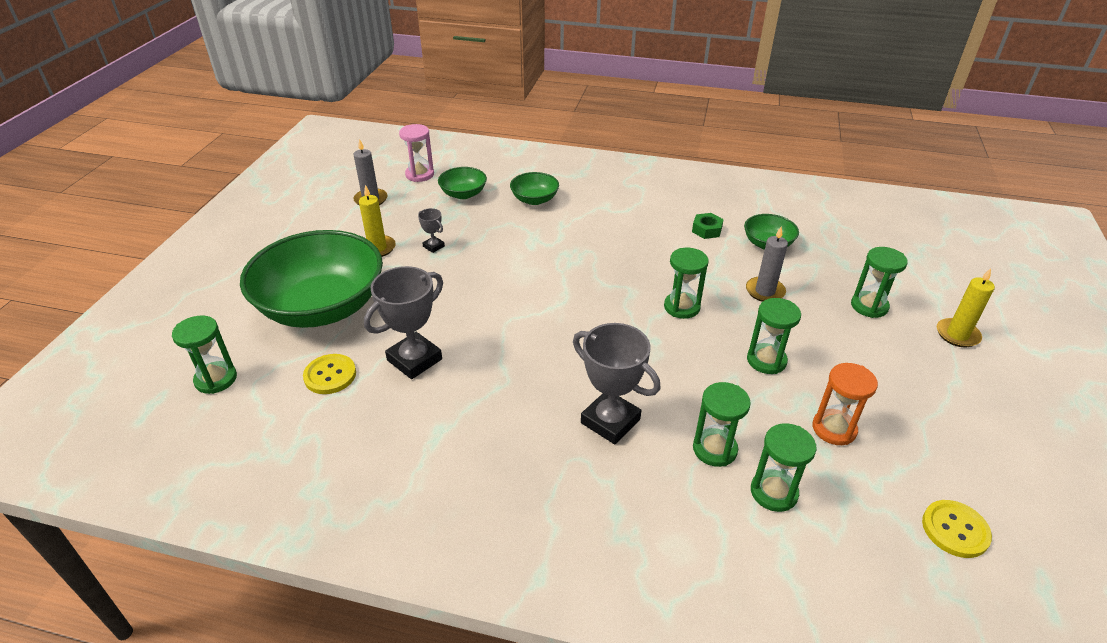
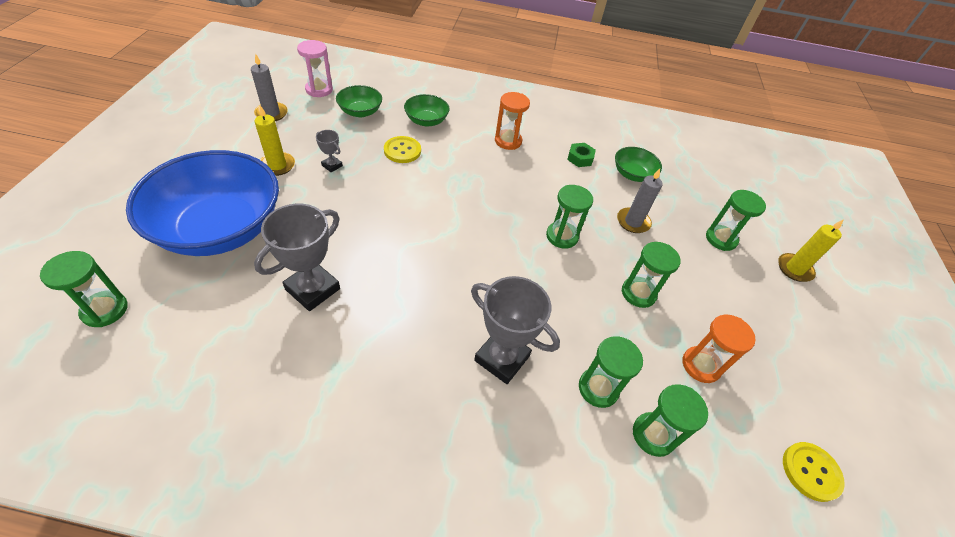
camera: 10 degrees left, 10 degrees up
green bowl [240,230,383,328] -> blue bowl [126,150,279,256]
yellow button [303,354,356,394] -> yellow button moved to [384,136,421,163]
none -> orange hourglass [495,92,530,150]

